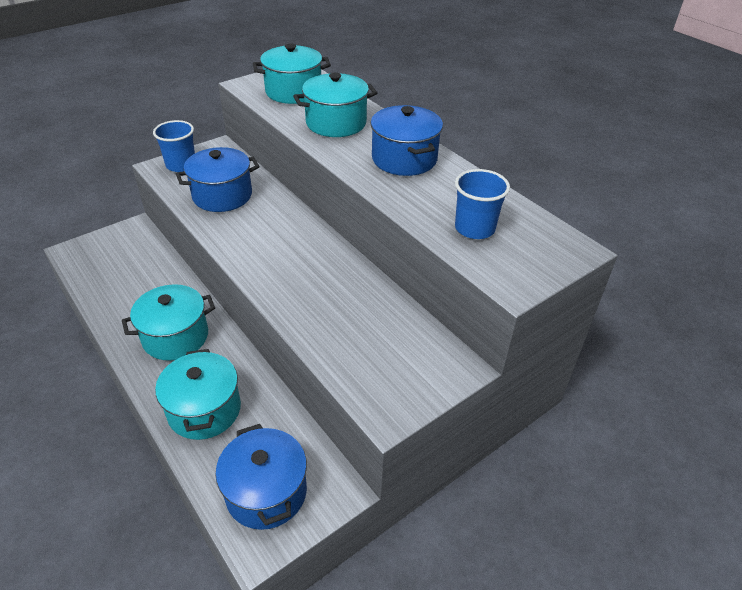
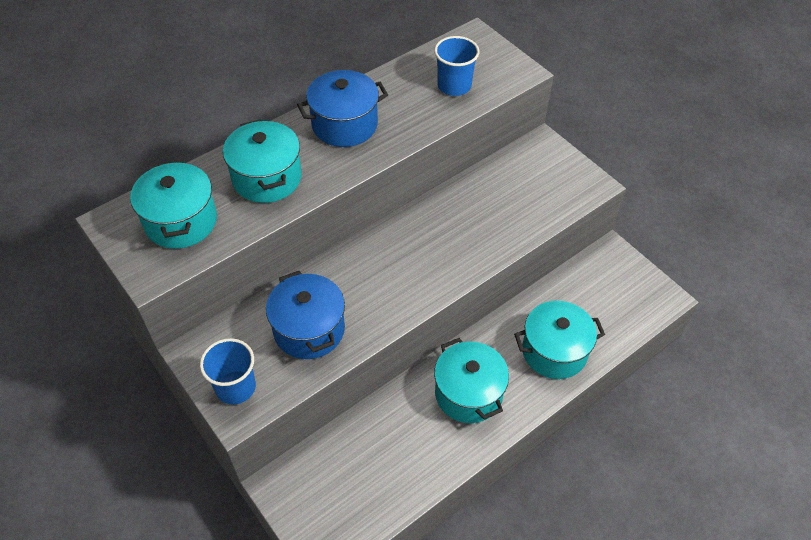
camera: 90 degrees left, 10 degrees up
blue pot [216,424,307,530] -> none

